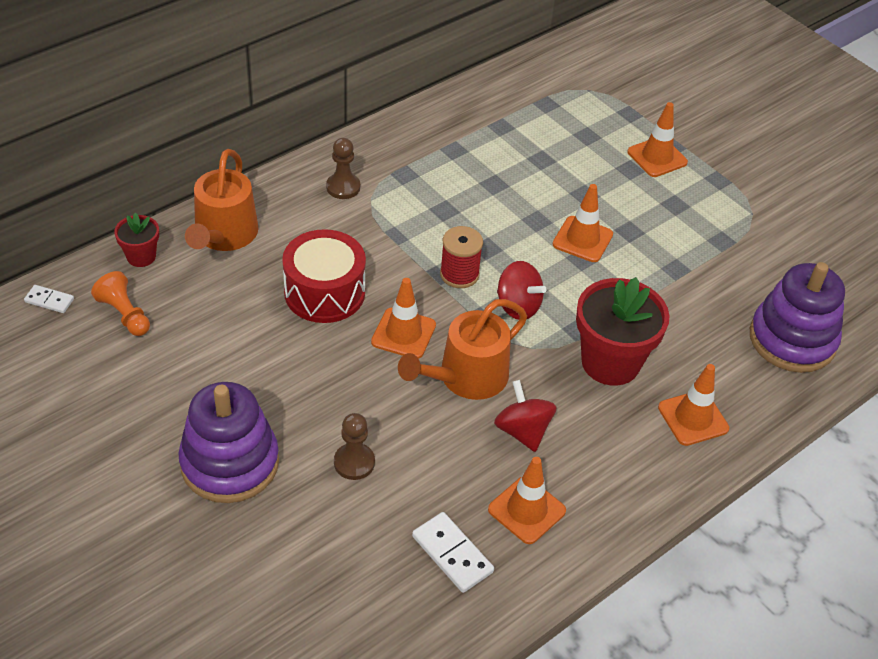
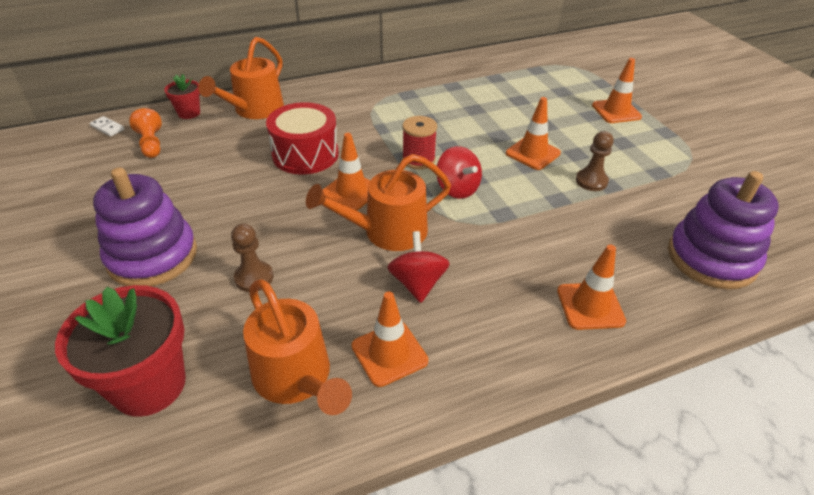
camera: 20 degrees right, 5 degrees down
brown pawn [326,138,360,199] -> brown pawn moved to [576,131,614,191]
white domino [412,512,494,593] -> orange watering can [243,279,352,415]
red flower pot [576,277,669,386] -> red flower pot moved to [55,285,186,417]

